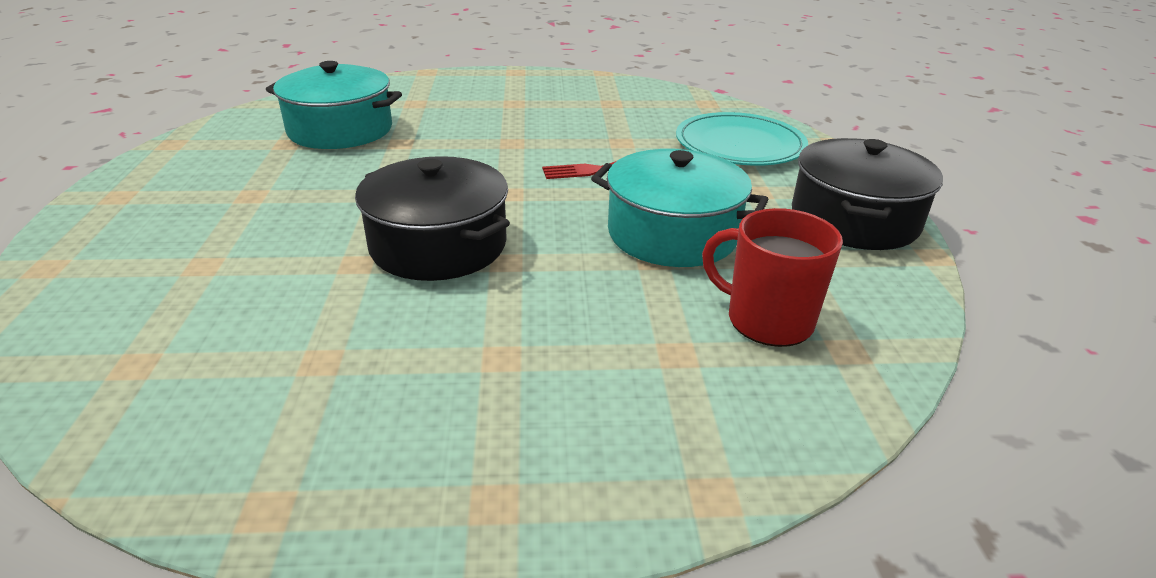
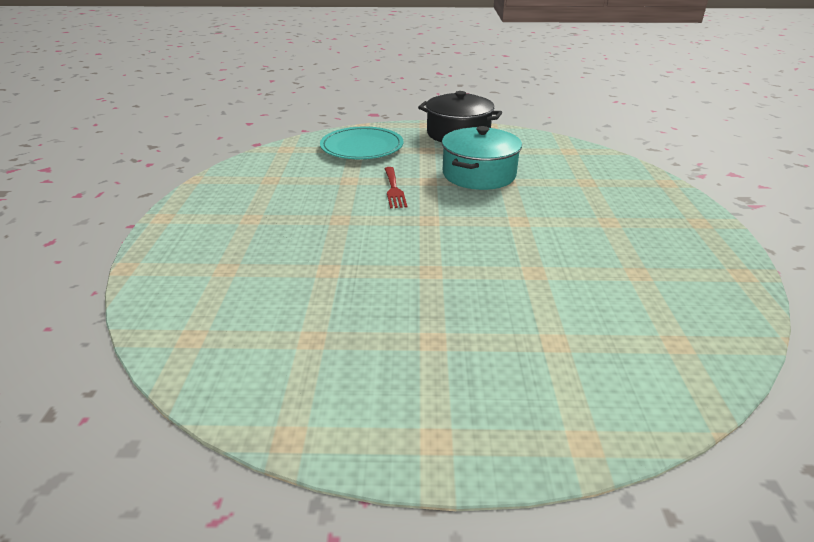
camera: 85 degrees left, 0 degrees up
turquoise pot [266,61,402,149] -> none
black pot [355,156,510,281] -> none
red mug [702,208,843,347] -> none

